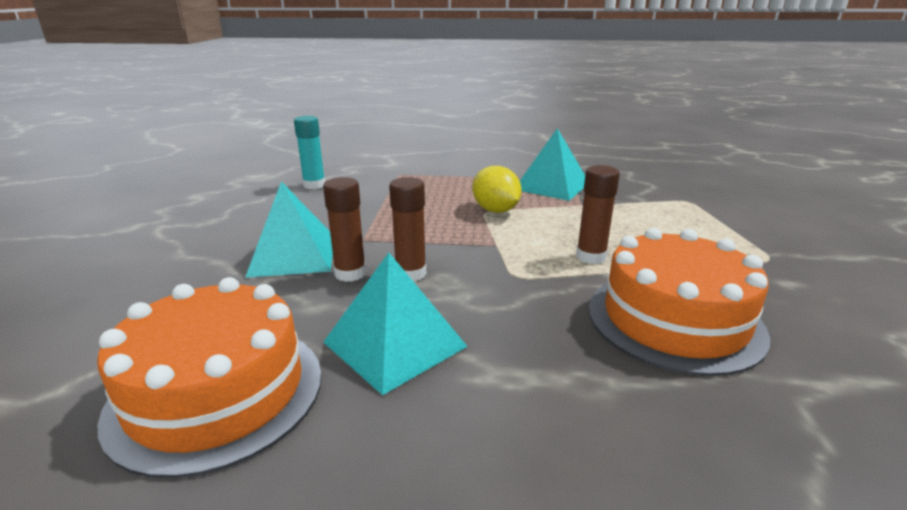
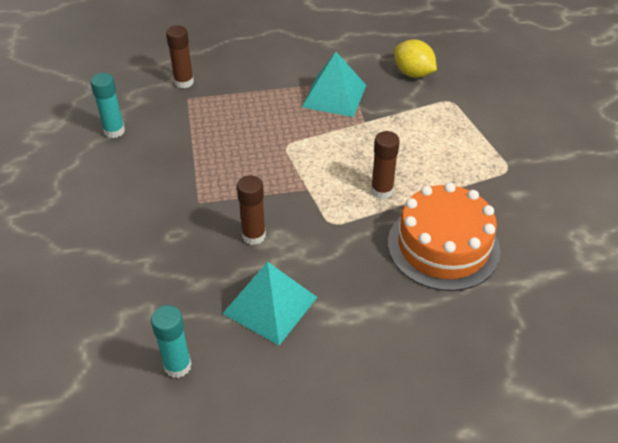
camera: 15 degrees left, 20 degrees up
orange cake [97,277,321,478] -> turquoise glue stick [151,305,192,378]
turquoise pyramid [245,181,333,278] -> none
brown glue stick [323,177,366,282] -> brown glue stick moved to [166,25,194,88]
yellow lemon [472,166,522,213] -> yellow lemon moved to [394,40,437,78]

